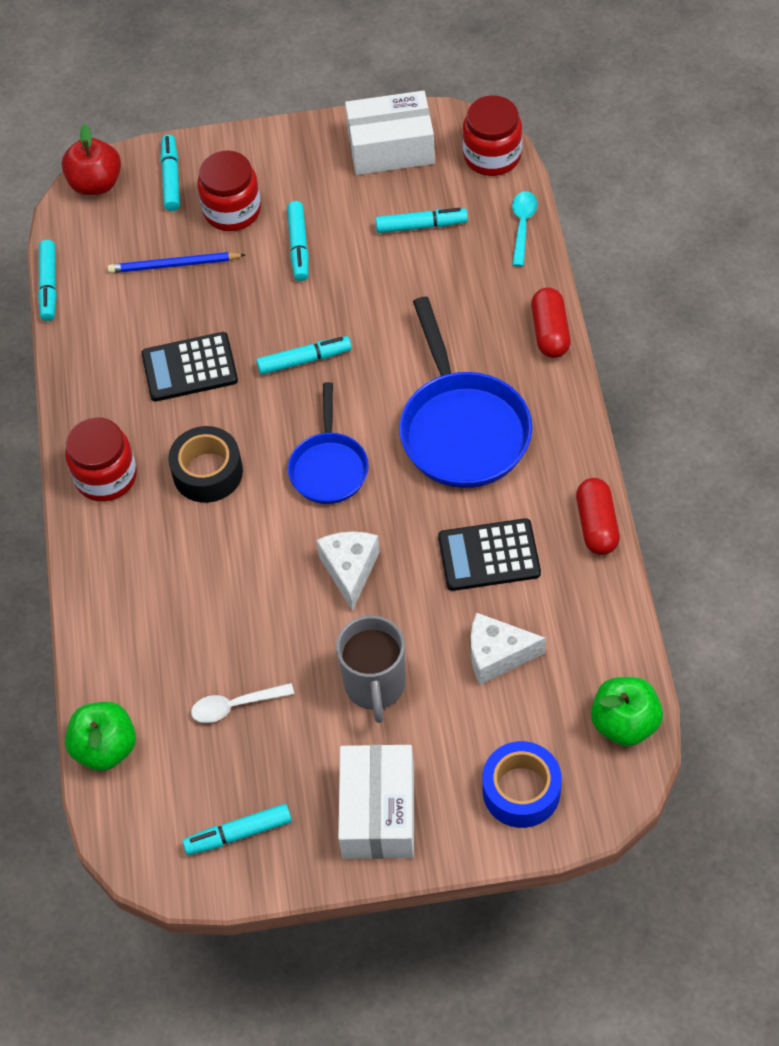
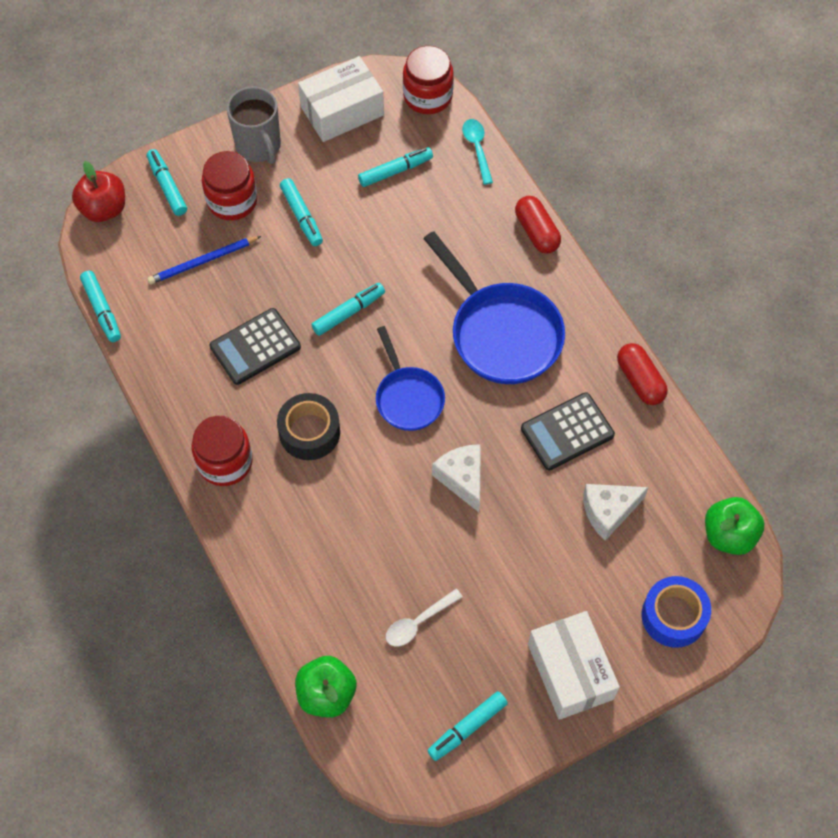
camera: 25 degrees left, 5 degrees up
grey mug [336,615,406,723] -> grey mug moved to [227,86,281,164]

